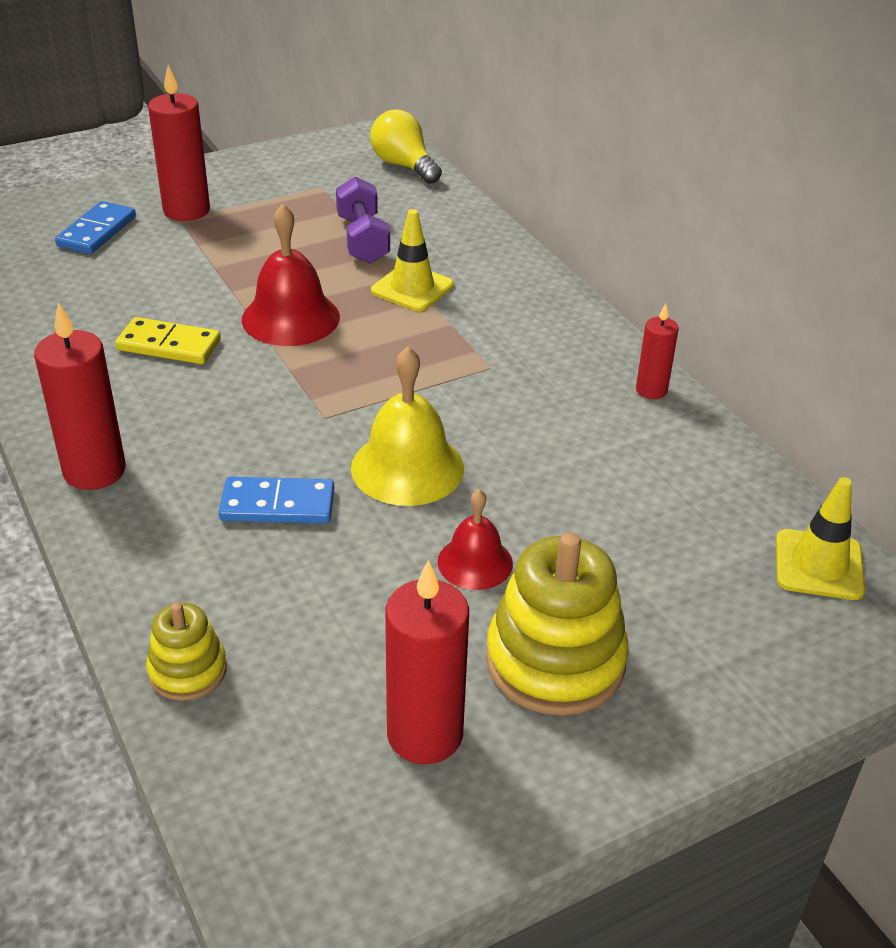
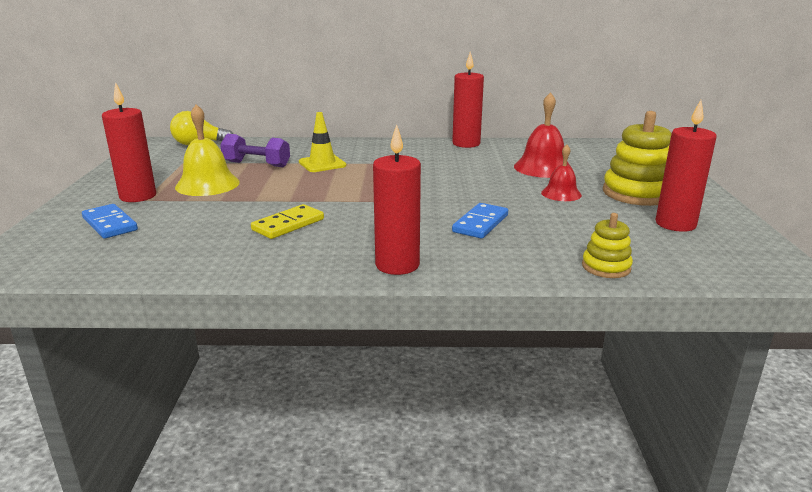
camera: 60 degrees left, 15 degrees down
red bell [242,204,340,346] -> red bell moved to [514,92,572,178]
yellow bell [351,346,464,506] -> yellow bell moved to [175,104,240,196]
red candle [636,303,679,399] -> red candle [452,52,484,148], size x1.75
yellow traffic cone [776,477,865,600] -> none

